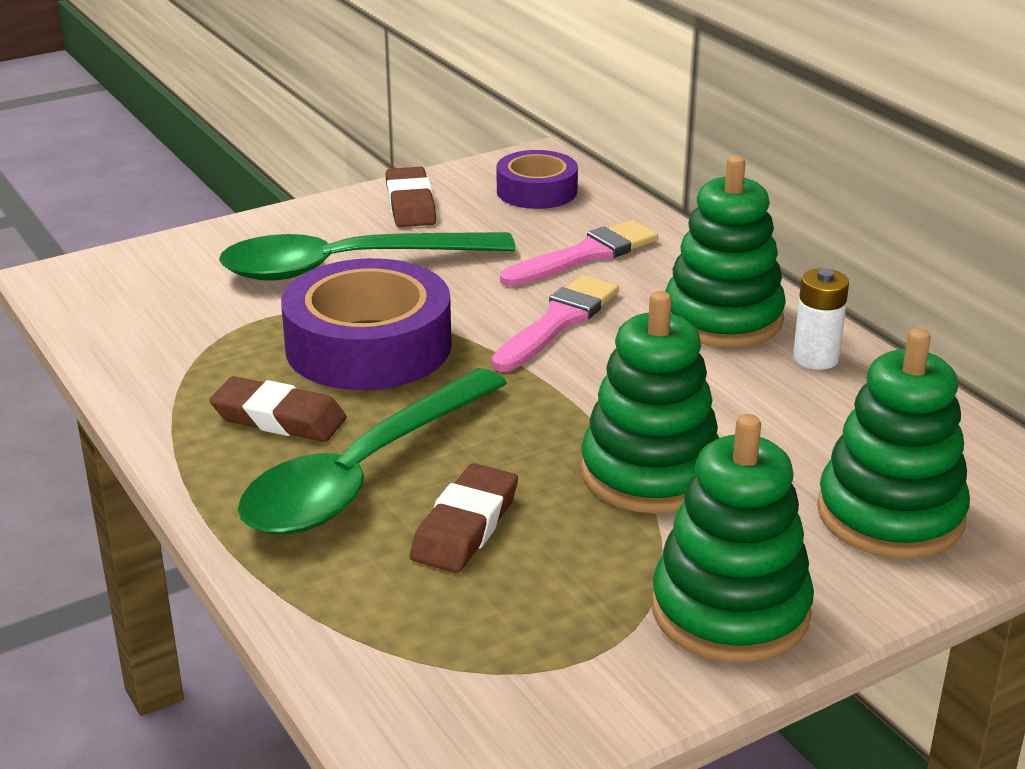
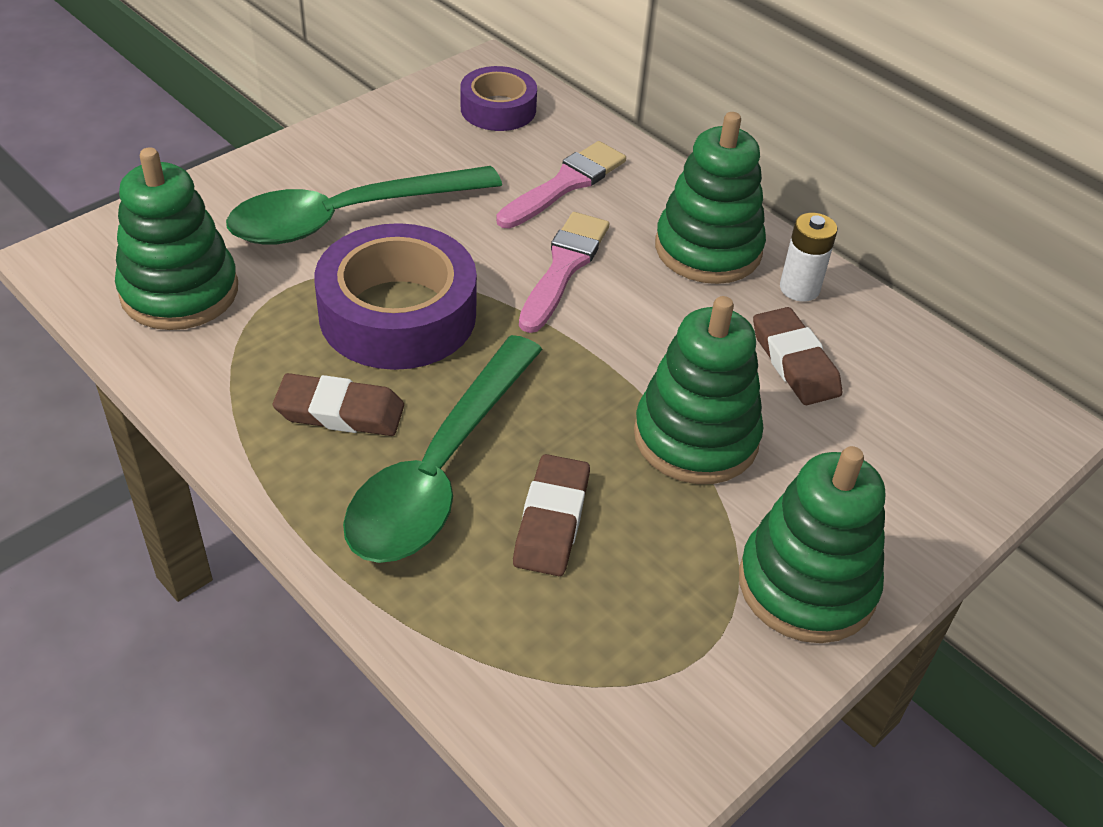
camera: 15 degrees left, 15 degrees up
brown eraser [386,167,436,227] -> brown eraser moved to [753,307,842,405]
green stacking toy [817,328,970,559] -> green stacking toy moved to [115,147,238,330]

